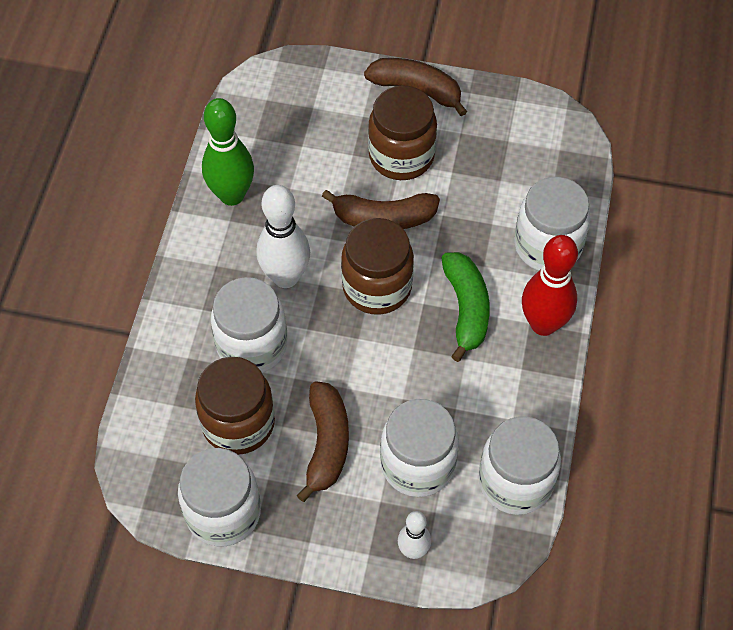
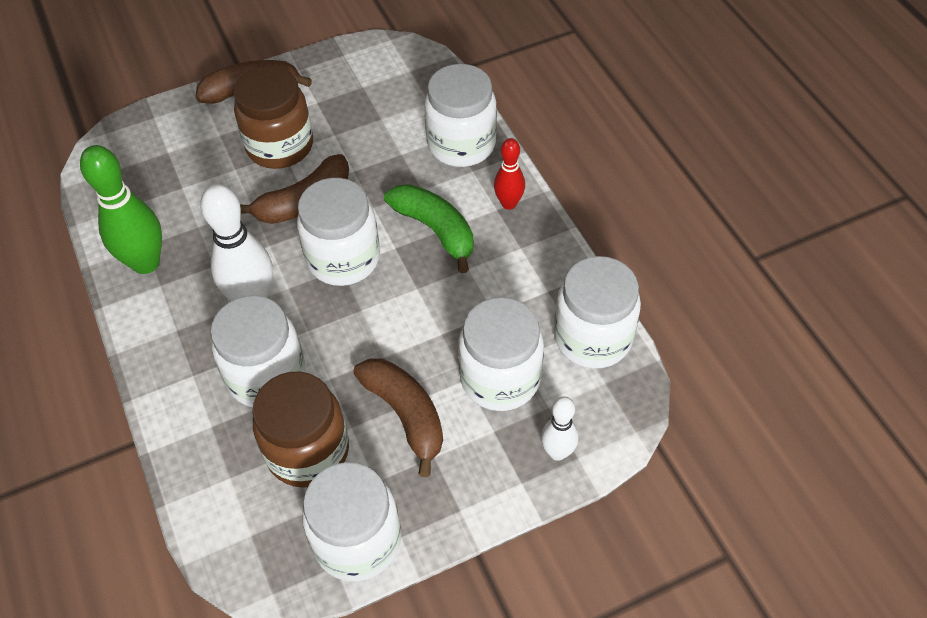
camera: 35 degrees left, 5 degrees down
brown jar [341,218,414,315] -> white jar [297,178,380,286]
red bowling pin [522,235,578,336] -> red bowling pin [494,138,525,210], size x0.57

